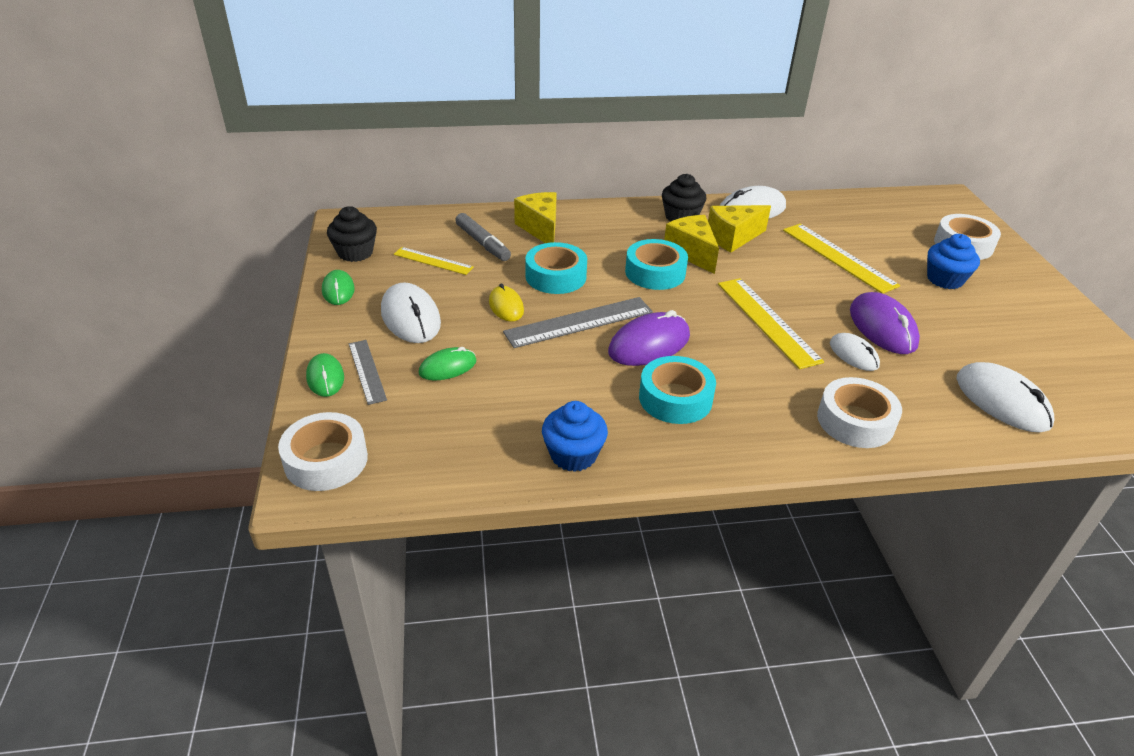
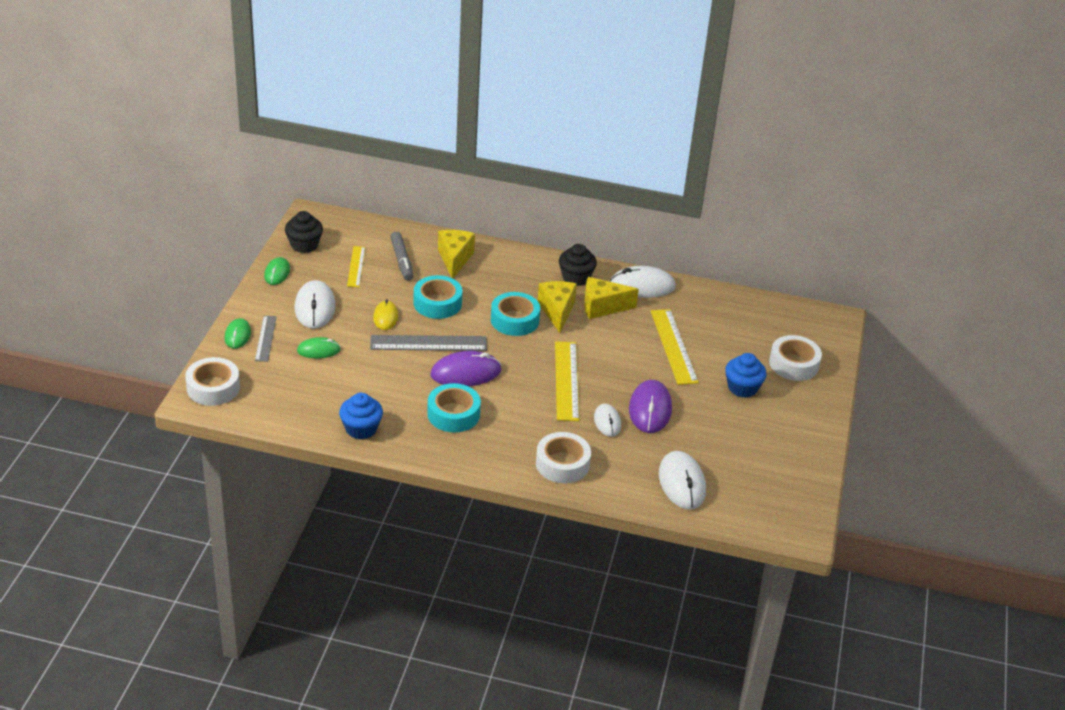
camera: 20 degrees right, 0 degrees up
yellow ruler [393,247,474,275] -> yellow ruler turned 45 degrees clockwise [347,246,366,287]

